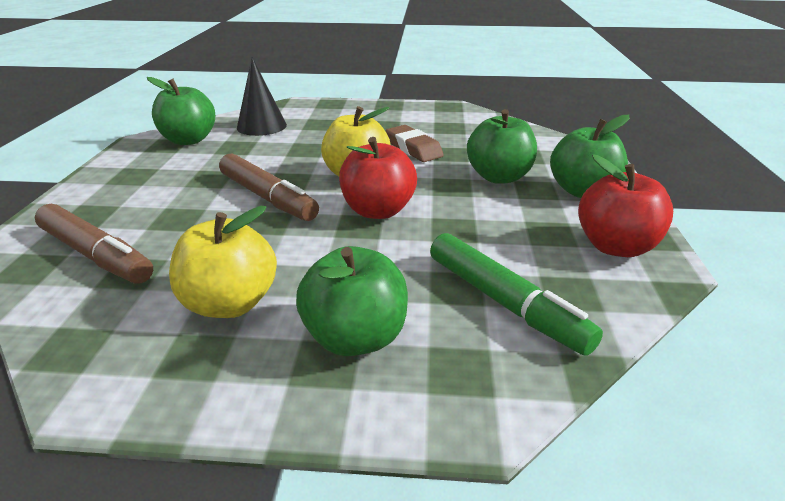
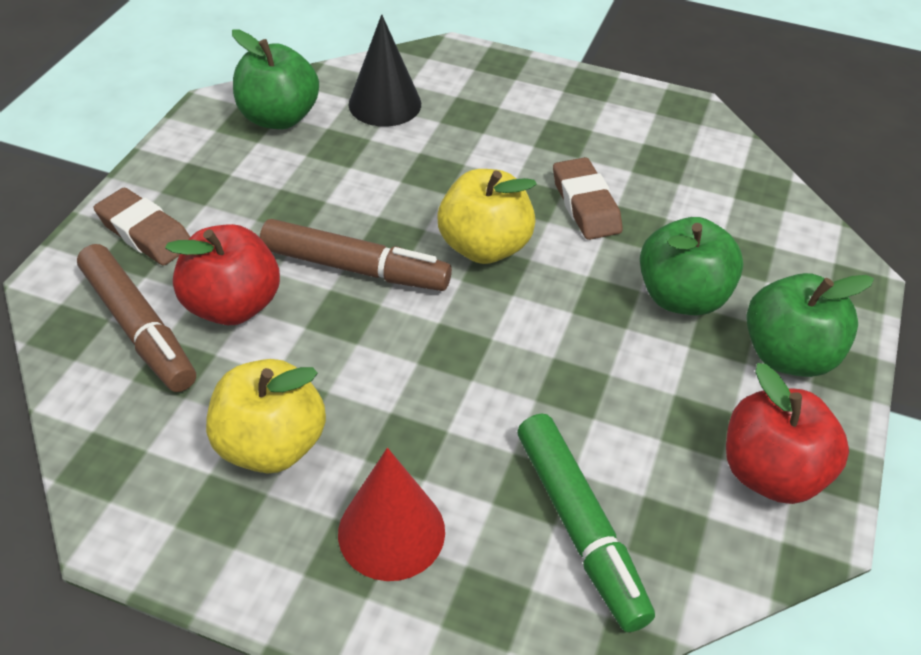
camera: 15 degrees right, 15 degrees up
brown marker [219,154,319,221] -> brown marker turned 45 degrees counterclockwise [260,219,452,291]
green apple [296,246,408,356] -> red cone [338,448,445,581]
red apple [339,137,417,219] -> red apple moved to [165,224,280,325]
none -> brown eraser [94,188,190,266]

